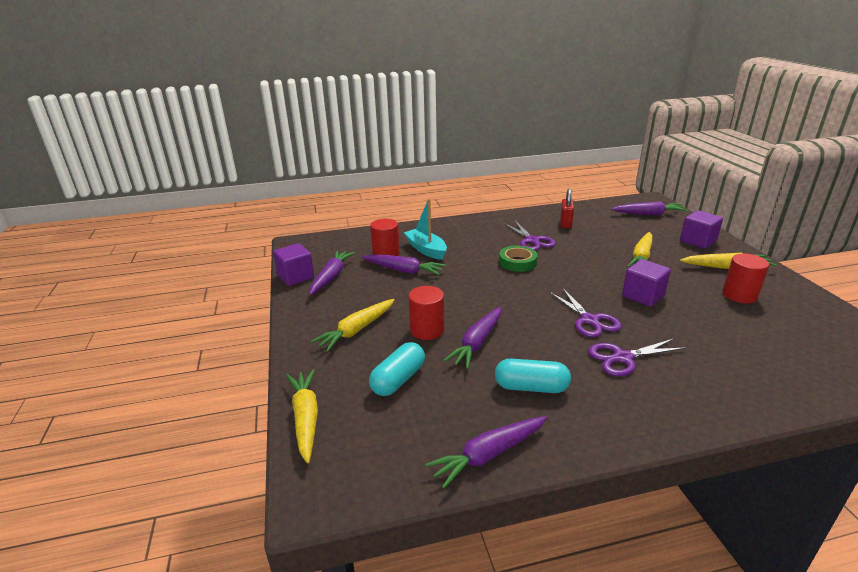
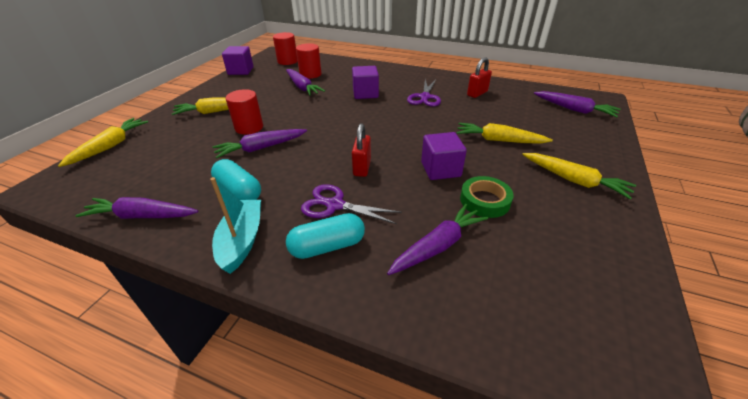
camera: 35 degrees right, 10 degrees up
purple carrot [309,250,355,295] -> purple carrot moved to [387,204,488,275]
turquoise capsule [369,342,425,396] -> turquoise capsule moved to [286,213,365,259]
turquoise boat [404,199,447,260] -> turquoise boat moved to [210,177,261,274]
green tape [499,246,538,272] -> green tape moved to [460,176,514,218]
purple scissors [549,288,621,337] -> red padlock [352,123,371,177]
yellow carrot [627,232,653,267] -> yellow carrot turned 45 degrees clockwise [457,123,553,144]
purple cube [680,210,723,249] -> purple cube moved to [352,66,379,99]
red cylinder [722,253,769,303] -> red cylinder moved to [273,32,298,65]

